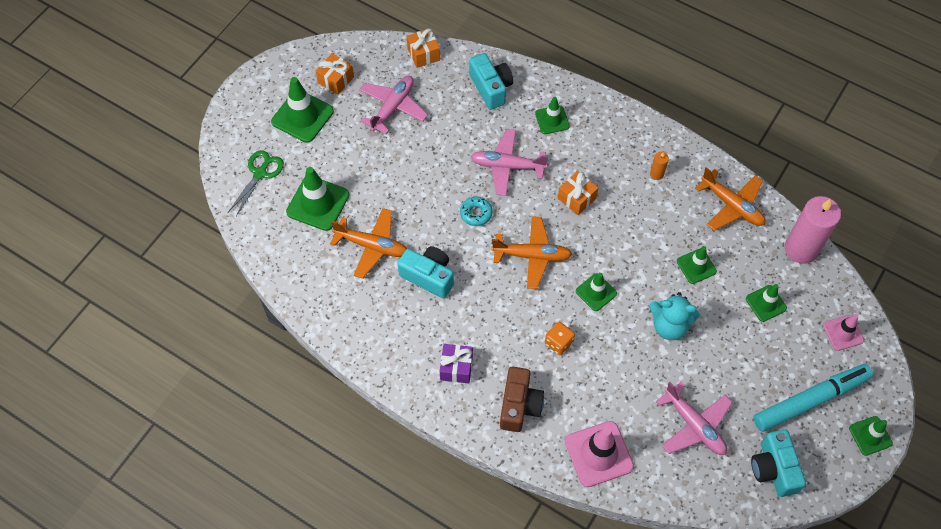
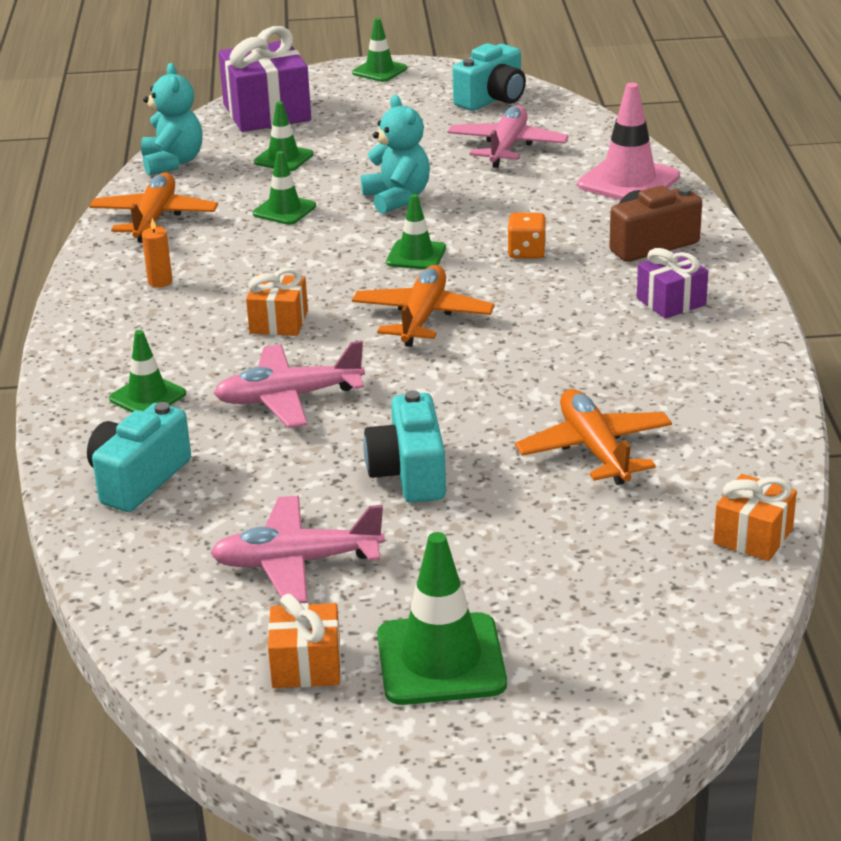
camera: 125 degrees left, 30 degrees down
green scissors [228,150,284,216] -> none
green traffic cone [286,167,349,231] -> none
turquoise camera [397,246,454,298] -> turquoise camera moved to [363,390,446,503]
orange gift [407,28,440,68] -> orange gift moved to [713,474,797,561]
turquoise donut [460,197,493,226] -> none
pink plane [471,129,549,196] -> pink plane turned 105 degrees clockwise [214,341,365,428]
orange plane [491,216,572,289] -> orange plane turned 45 degrees clockwise [352,265,494,347]
turquoise marker [753,364,873,432] -> none
pink candle [785,196,841,264] -> turquoise teddy bear [141,63,203,175]
pink traffic cone [823,314,864,351] -> purple gift [218,26,311,132]

